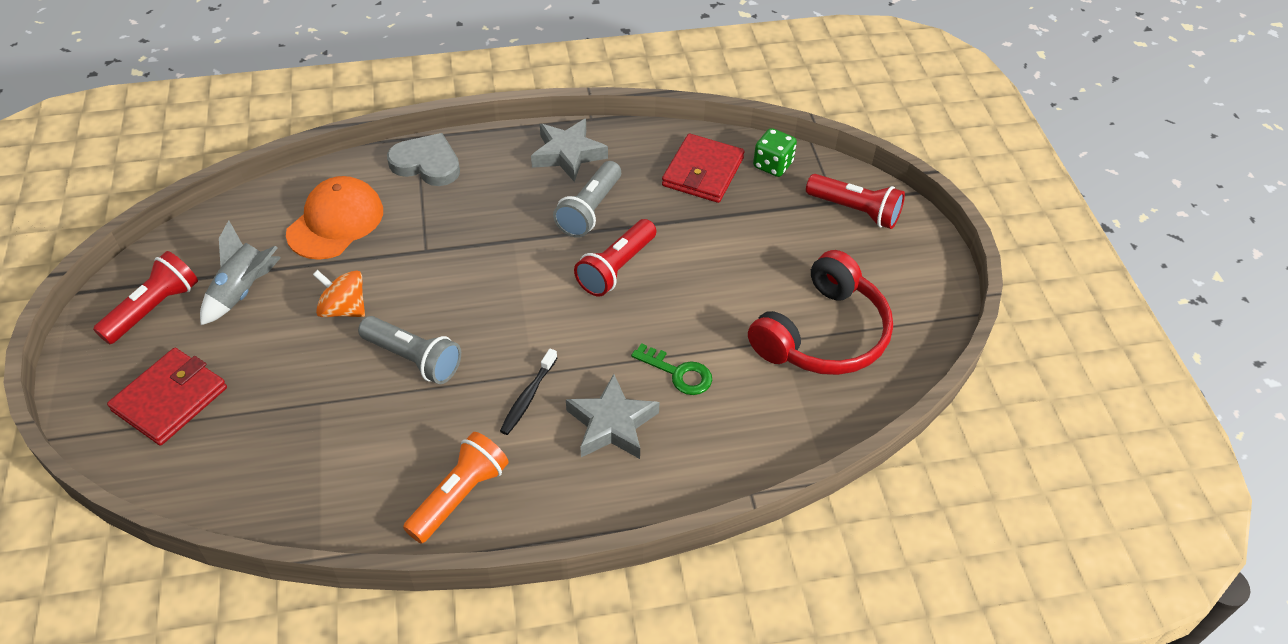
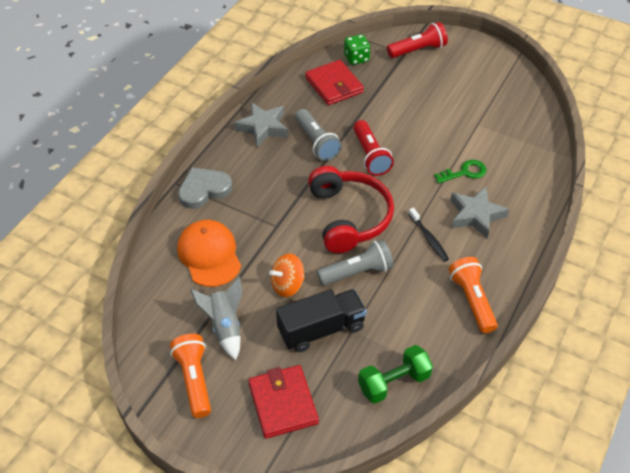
camera: 50 degrees left, 0 degrees up
red flashlight [93,251,198,344] -> orange flashlight [170,334,211,418]
red headphones [748,250,893,375] -> red headphones moved to [308,166,394,254]
none -> black truck [276,289,367,352]
none -> green dumbbell [358,345,433,404]

